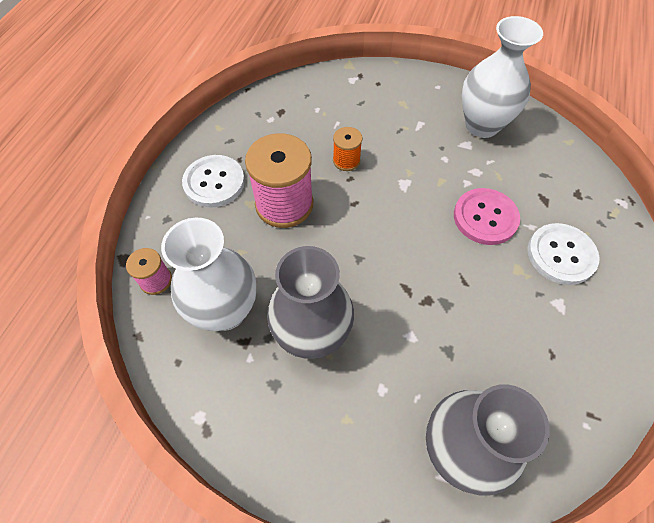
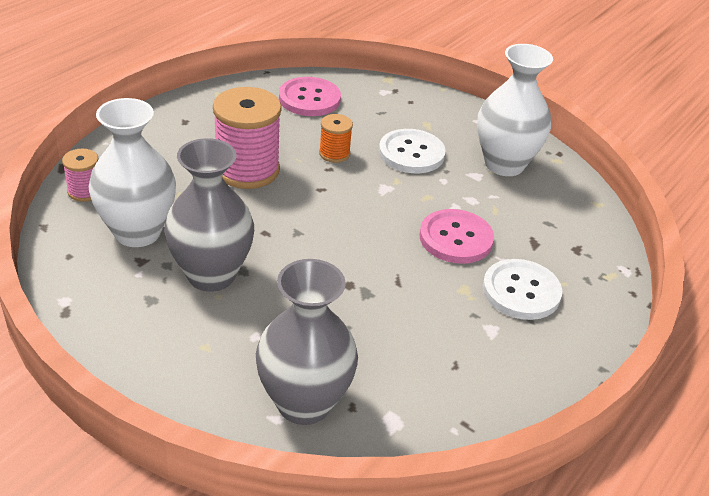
camera: 15 degrees right, 20 degrees down
white button [182,155,245,207] -> white button moved to [379,129,446,173]
none -> pink button [279,77,341,116]

